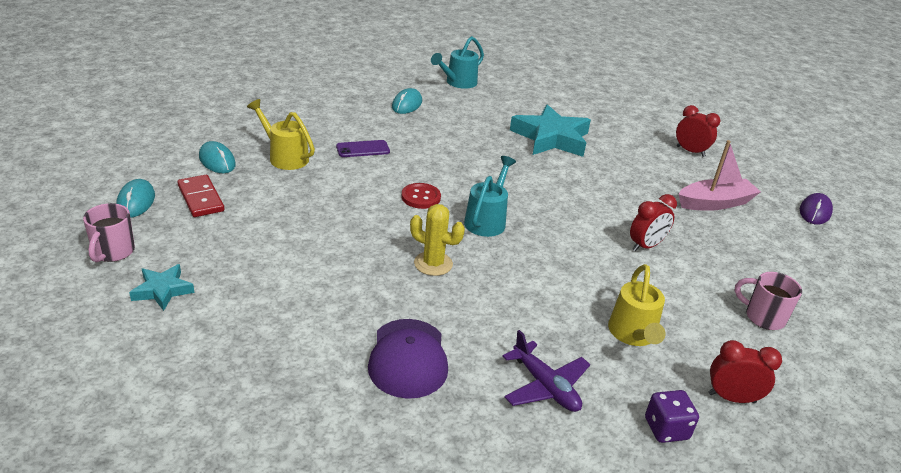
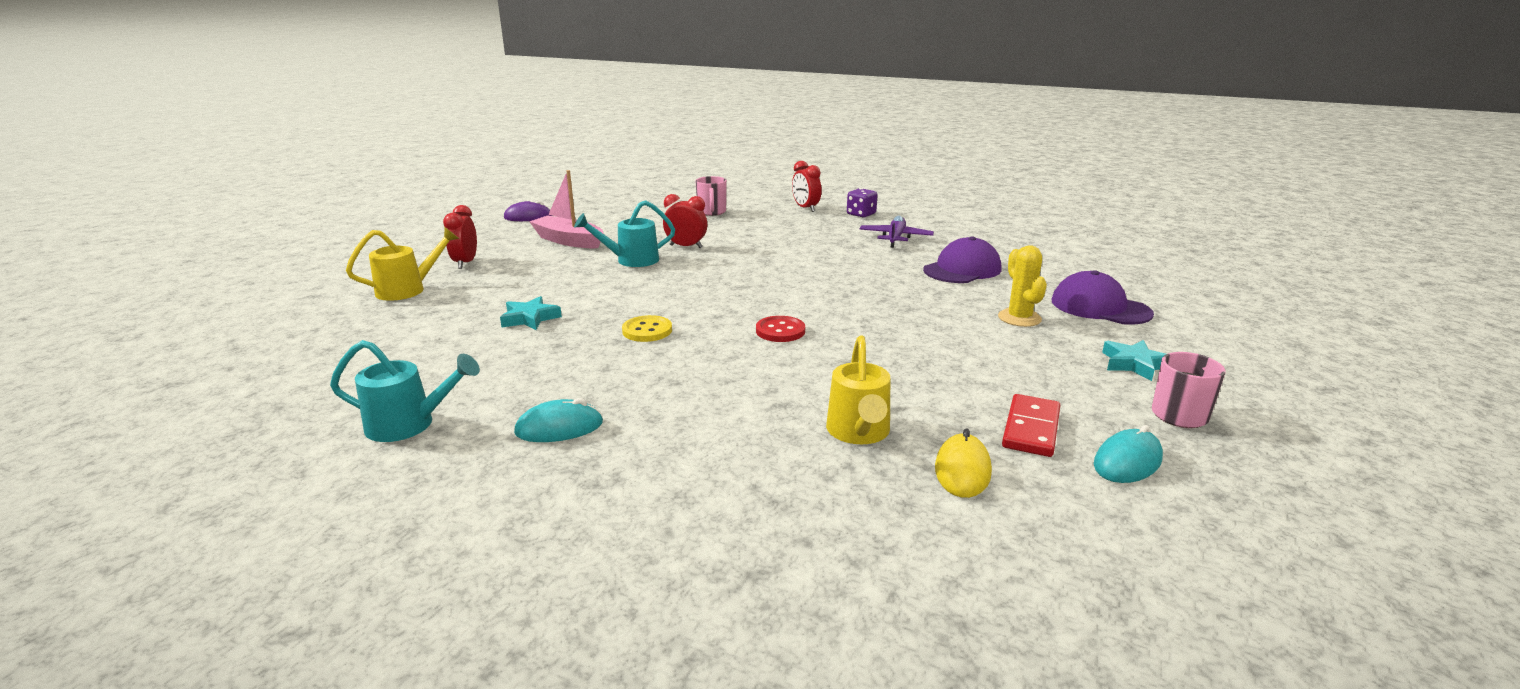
camera: 125 degrees left, 10 degrees down
turquoise mouse [199,141,236,173] -> yellow mouse [935,429,992,498]
purple phone [336,140,390,157] -> none
yellow cactus [410,204,465,276] -> yellow cactus moved to [998,245,1047,327]
turquoise watering can [464,156,516,237] -> turquoise watering can moved to [574,200,675,267]
turquoise star [510,104,591,157] -> turquoise star [500,296,562,330], size x0.51
yellow watering can [608,264,666,346] -> yellow watering can moved to [346,227,459,301]
none -> yellow button [622,315,672,342]
none -> purple cap [1052,270,1154,325]

